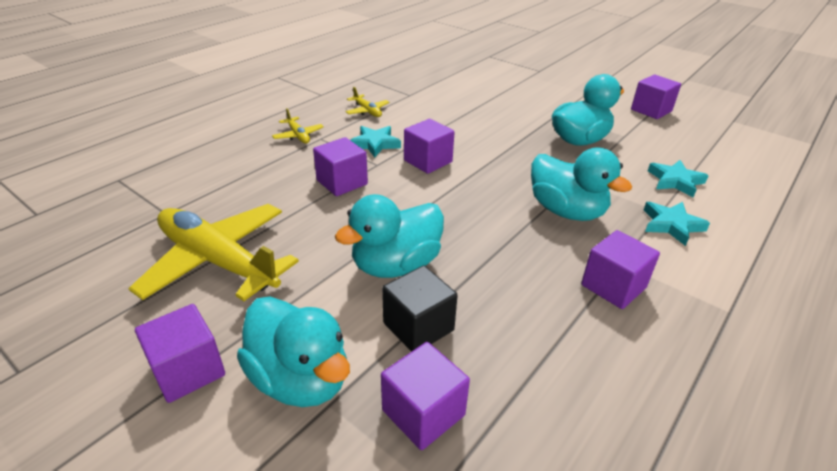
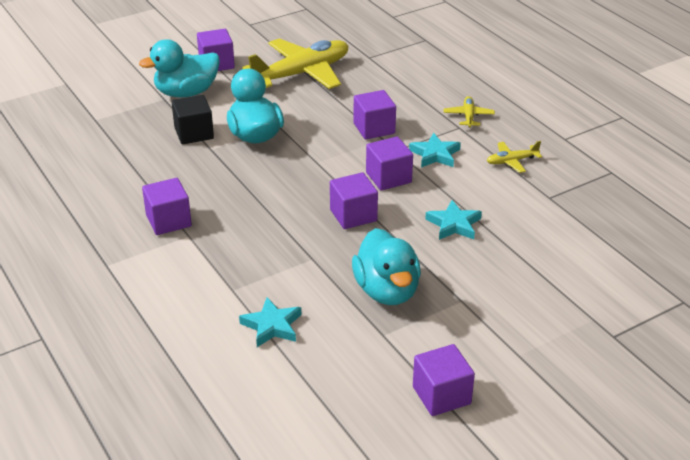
camera: 110 degrees right, 0 degrees up
yellow plane [272,108,324,143] -> yellow plane turned 105 degrees clockwise [444,96,495,128]
purple cube [381,342,470,450] -> purple cube moved to [330,172,378,229]
turquoise duck [531,148,632,221] -> none
turquoise star [644,202,710,246] -> turquoise star moved to [425,200,482,240]

